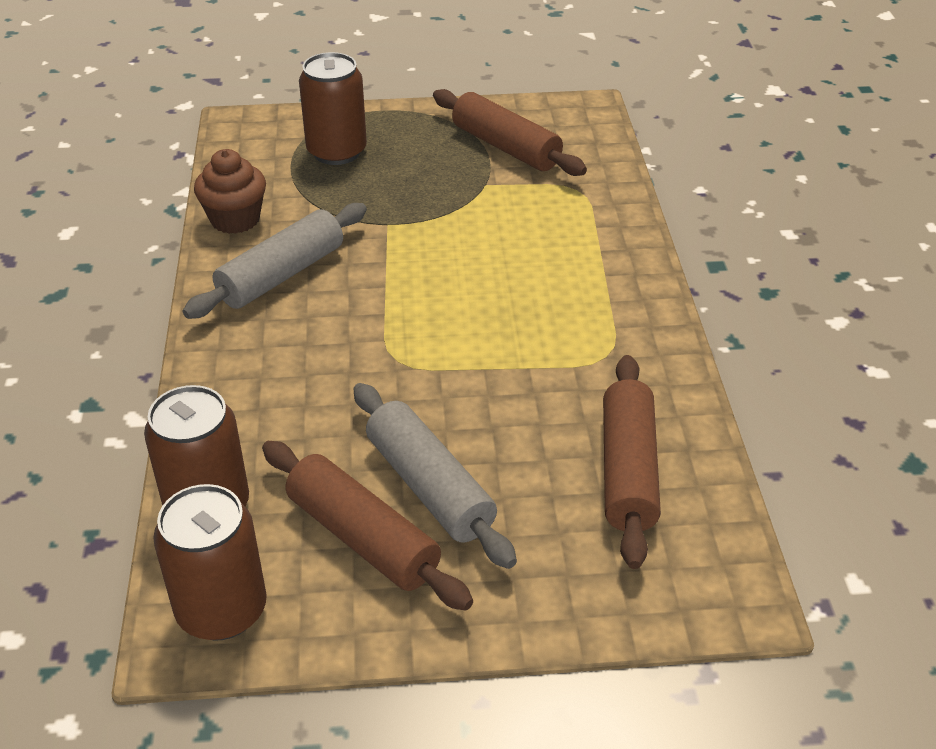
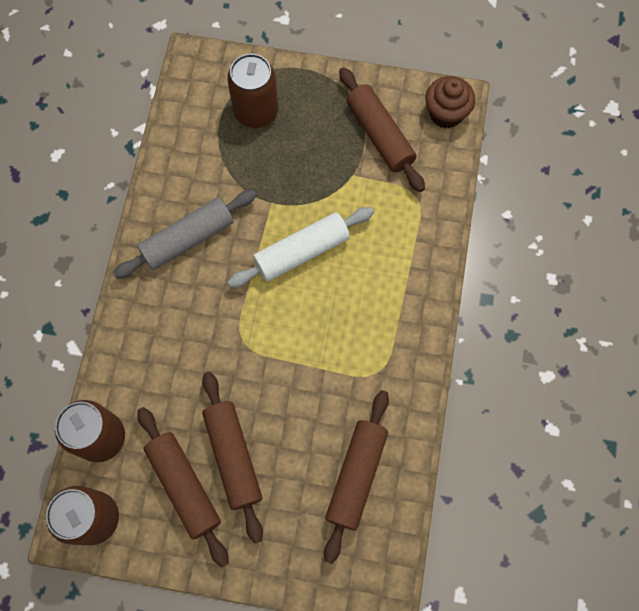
camera: 15 degrees right, 30 degrees up
brown cupcake [194,149,266,234] -> brown cupcake moved to [425,76,475,128]
grey rolling pin [353,383,517,569] -> brown rolling pin [202,371,263,543]
none -> white rolling pin [227,207,374,288]

